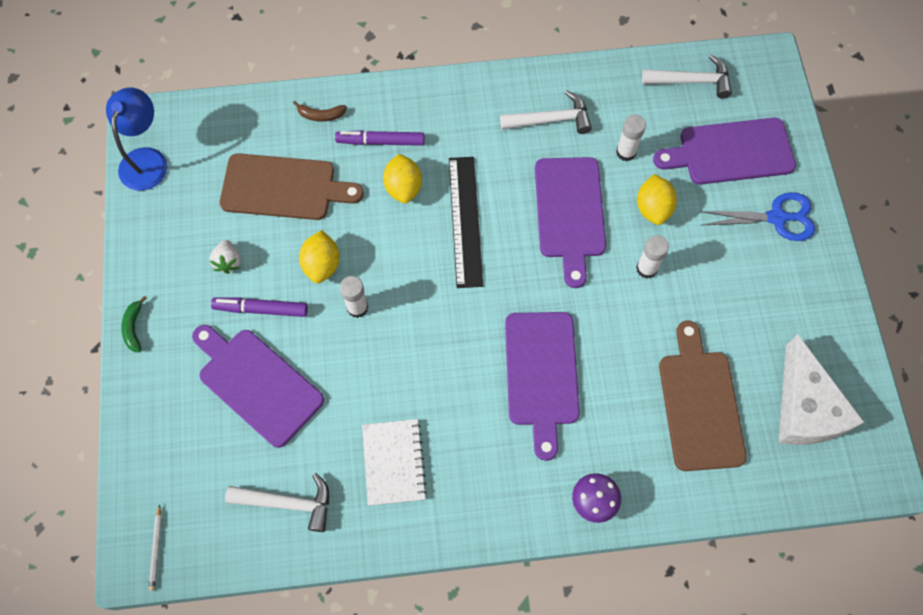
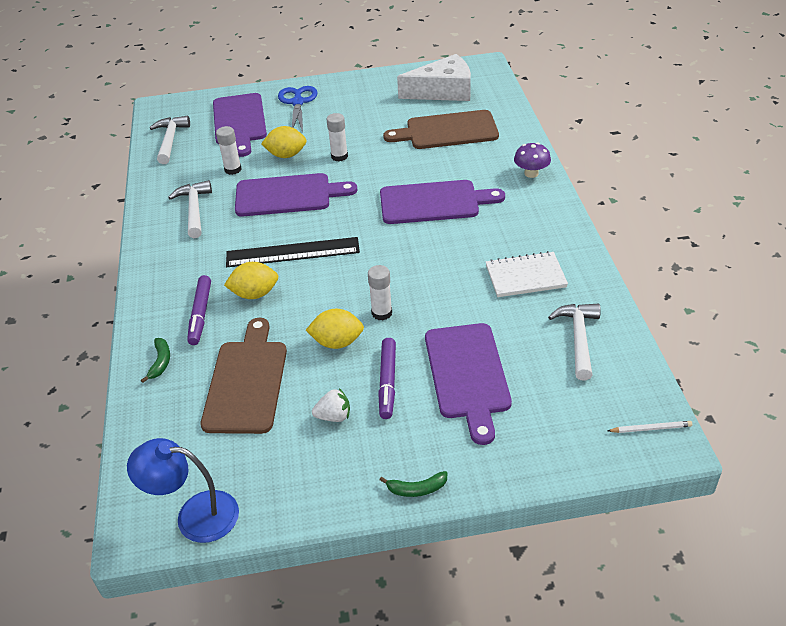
camera: 90 degrees left, 25 degrees down
purple cutting board [192,325,324,448] -> purple cutting board turned 45 degrees counterclockwise [425,323,512,445]
brown banana [293,101,347,122] -> green banana [141,338,170,383]

